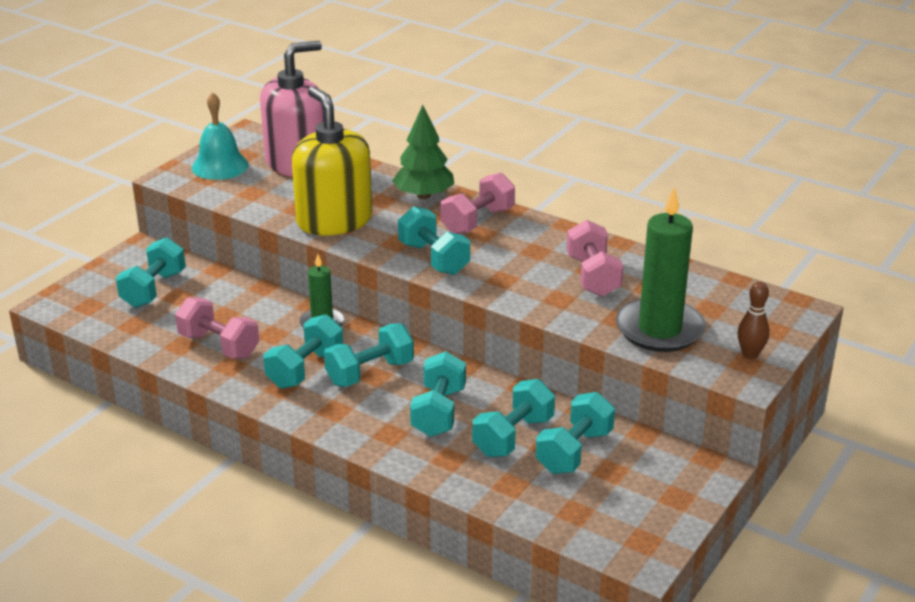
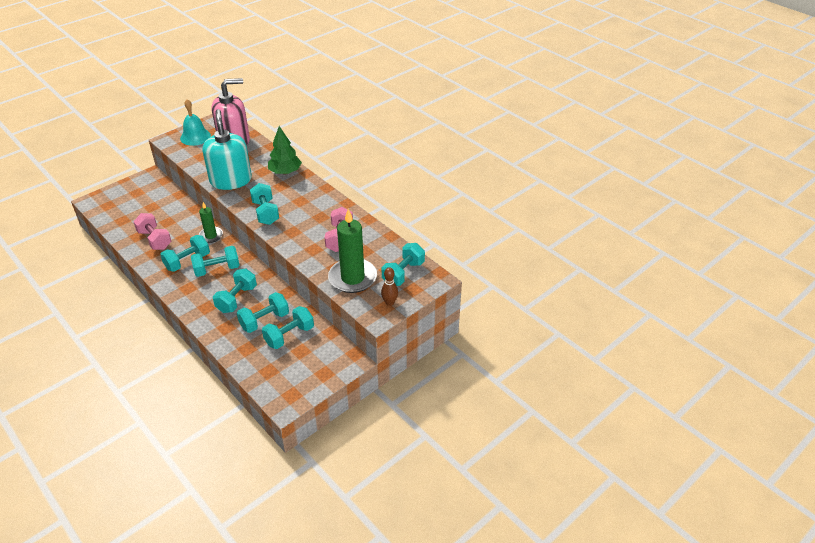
camera: 15 degrees right, 10 degrees up
turquoise dumbbell [116,237,186,308] -> turquoise dumbbell moved to [381,243,425,286]
yellow soap dispenser [292,87,372,235] -> turquoise soap dispenser [202,109,252,190]
pink dumbbell [441,173,515,234] -> none

